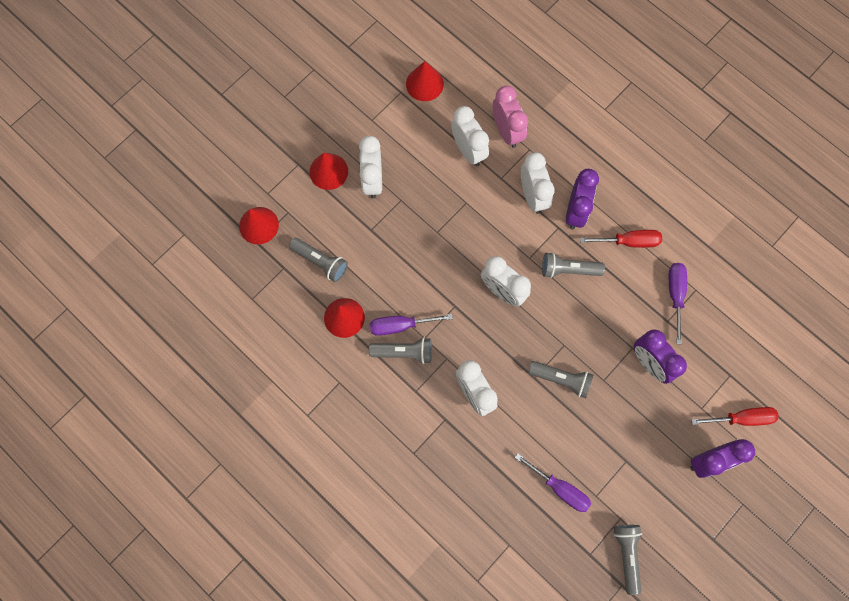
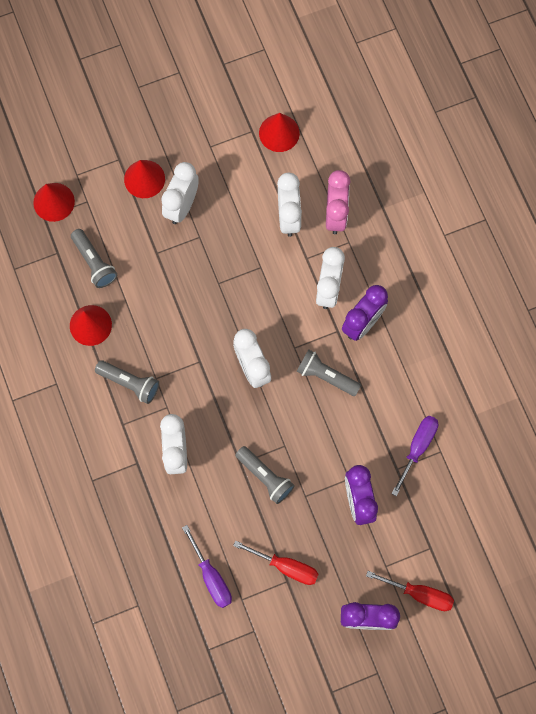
camera: 25 degrees right, 0 degrees up
purple screwdriver [370,314,453,336] -> none
red screwdriver [580,230,662,248] -> red screwdriver moved to [233,541,319,585]
grey flashlight [613,525,642,595] -> none

